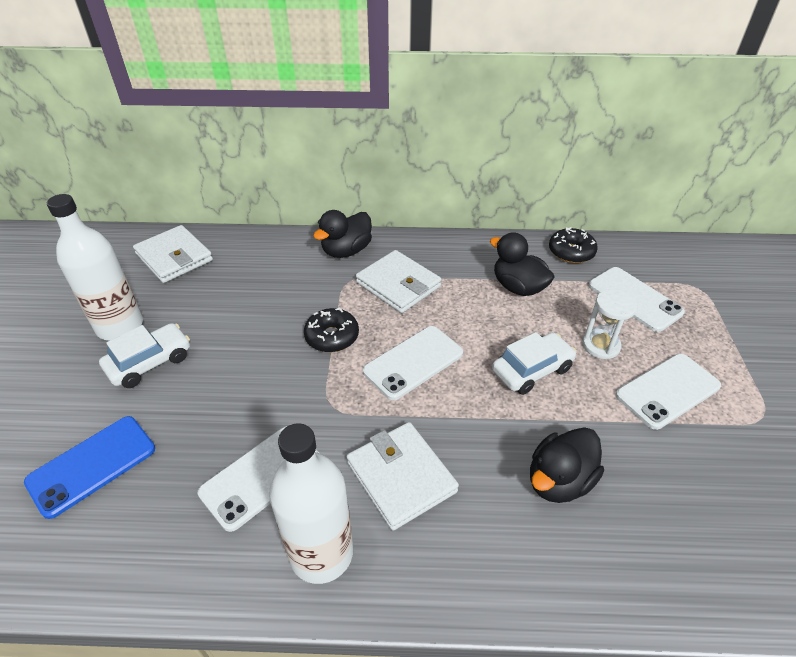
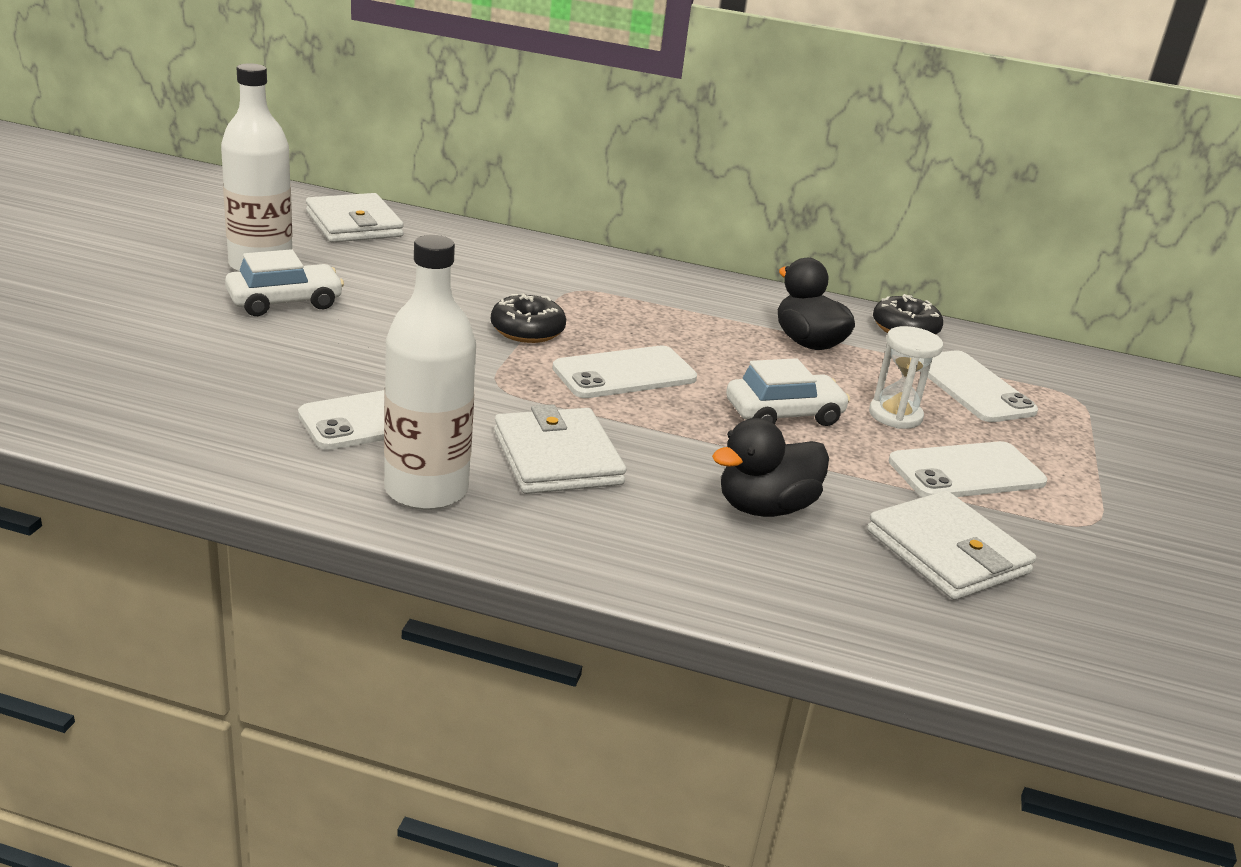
camera: 10 degrees right, 15 degrees down
blue phone [24,416,155,519] -> none
black duck [313,210,372,258] -> none
white wallet [356,250,442,313] -> white wallet moved to [867,491,1036,600]

